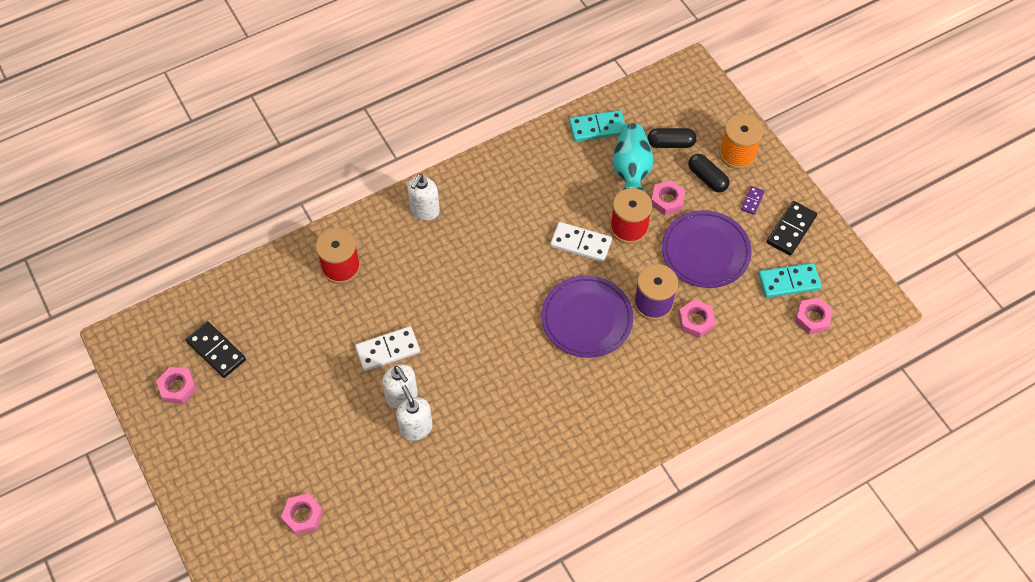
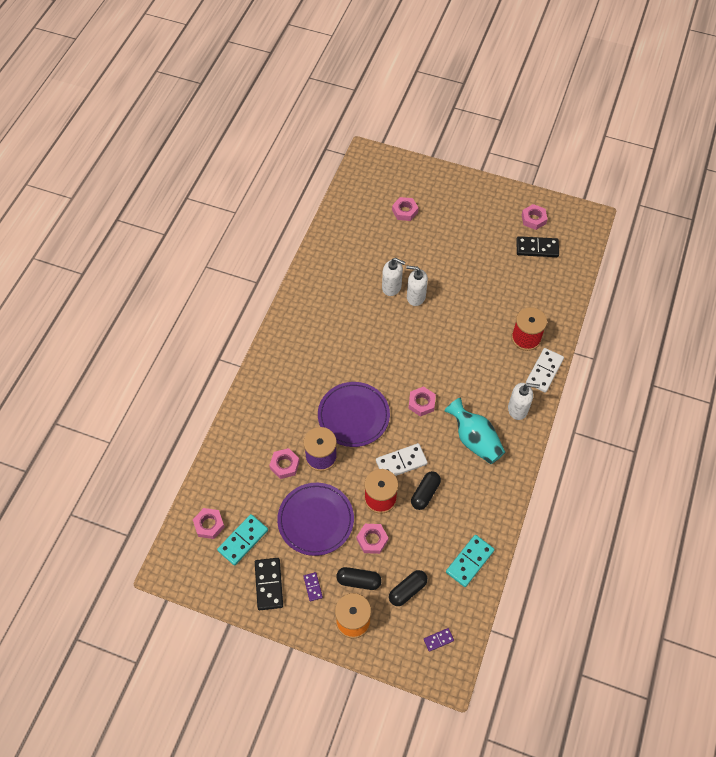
camera: 140 degrees right, 0 degrees up
white domino [355,326,420,371] -> white domino moved to [526,348,564,393]
white soap dispenser [407,174,440,220] -> white soap dispenser turned 105 degrees clockwise [508,383,540,420]
turquoise vase [612,123,654,193] -> turquoise vase moved to [445,398,505,464]
none -> pink nut [408,386,436,417]
none -> black capsule [411,471,441,510]
none -> purple domino [424,628,454,652]

